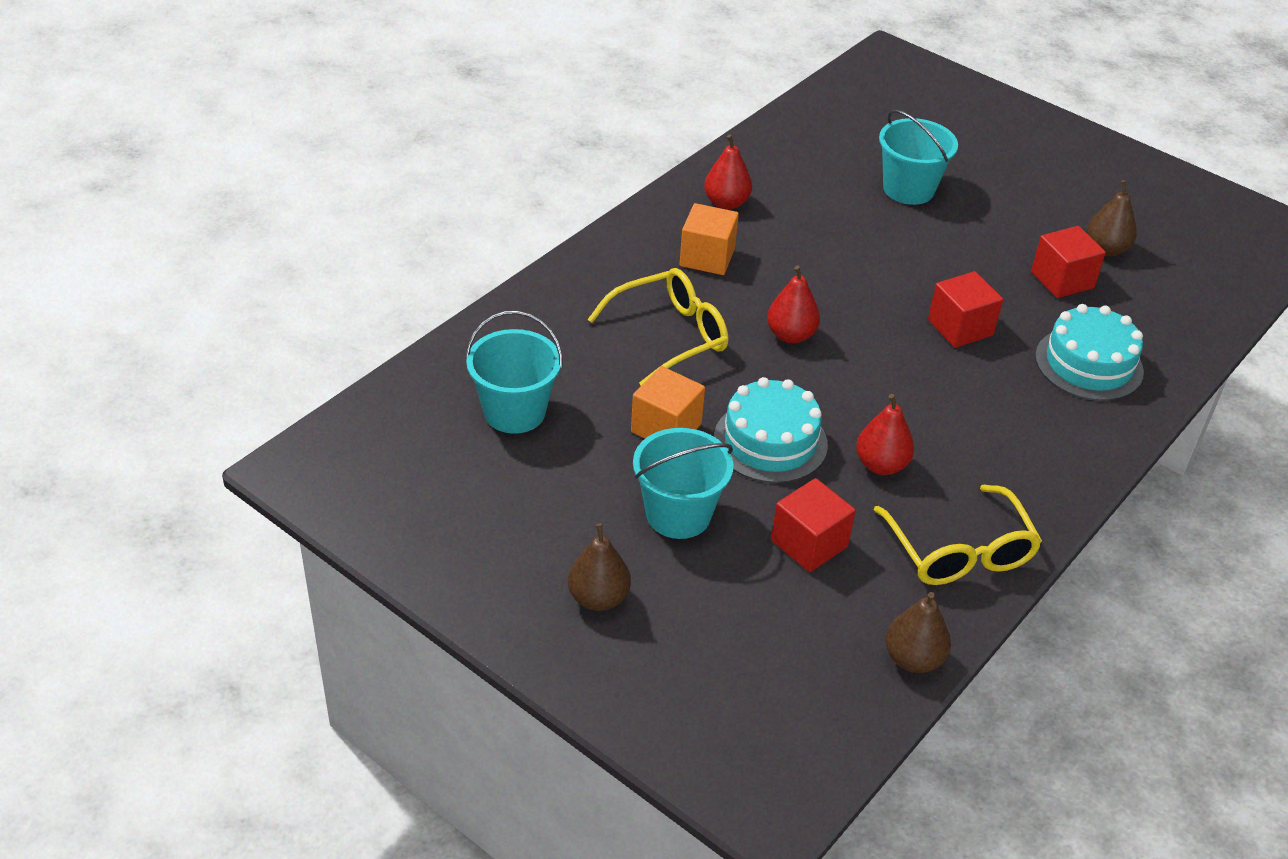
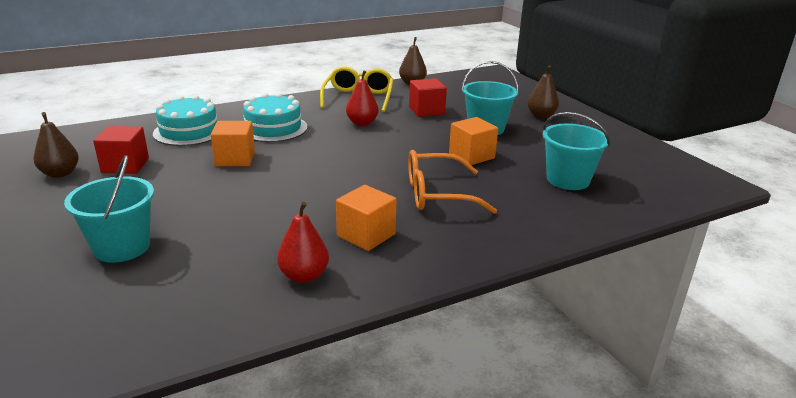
camera: 155 degrees left, 15 degrees down
yellow glasses [588,268,728,386] -> orange glasses [408,150,497,214]
turquoise cake [714,377,828,483] -> turquoise cake moved to [243,93,307,142]
red pear [767,266,820,343] -> none
red cube [928,271,1003,348] -> orange cube [211,121,255,166]

